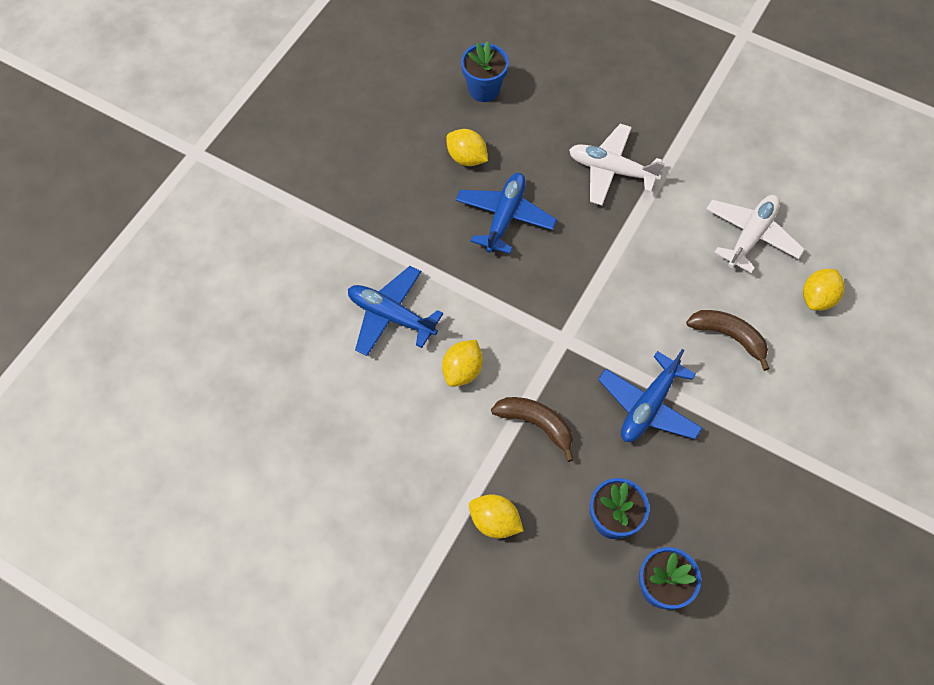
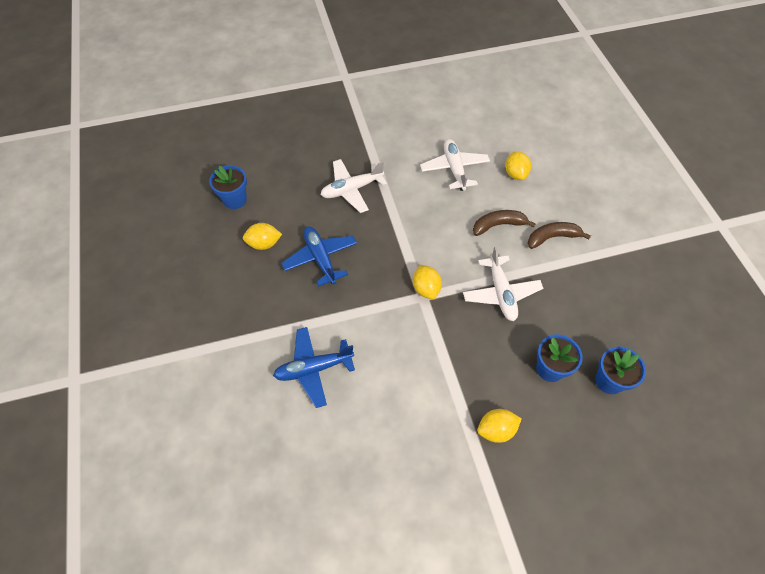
camera: 45 degrees left, 5 degrees down
yellow lemon [442,340,483,387] -> yellow lemon moved to [413,265,442,299]
brown banana [491,397,574,462] -> brown banana moved to [528,222,591,249]
blue plane [598,349,702,442] -> white plane [463,246,543,321]

